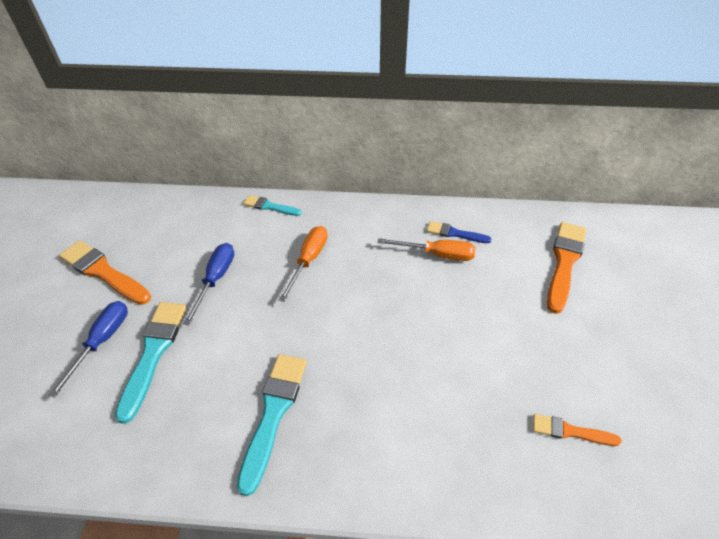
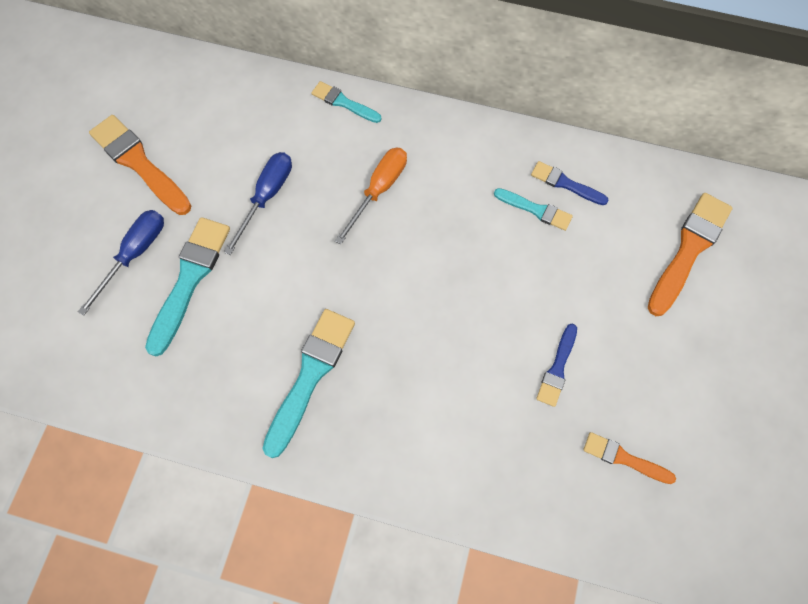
camera: 10 degrees right, 20 degrees up
orange screwdriver [377,238,476,261] -> turquoise brush [494,188,573,231]
none -> blue brush [536,324,577,407]

